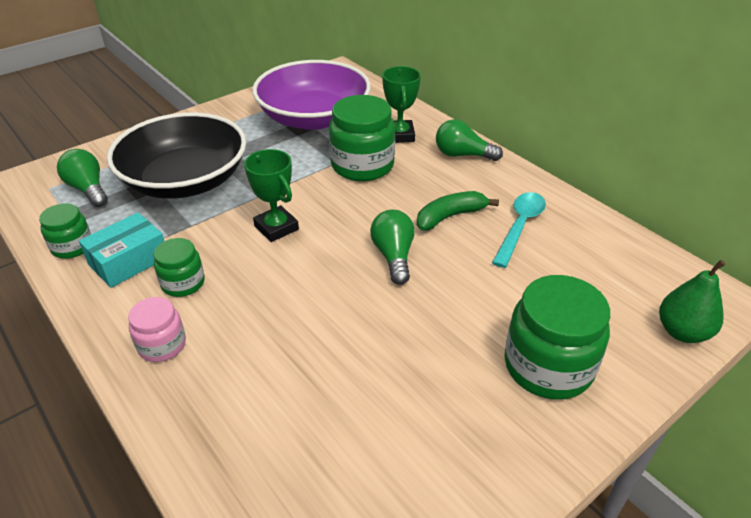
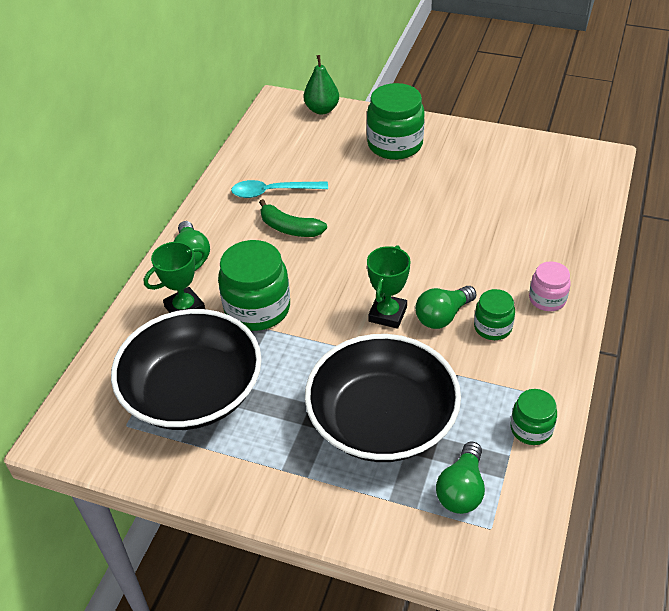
camera: 120 degrees left, 5 degrees up
turquoise box [79,213,164,288] -> none
purple bowl [252,60,371,130] -> black bowl [111,309,262,430]
green light bulb [370,210,415,285] -> green light bulb moved to [415,286,477,329]

